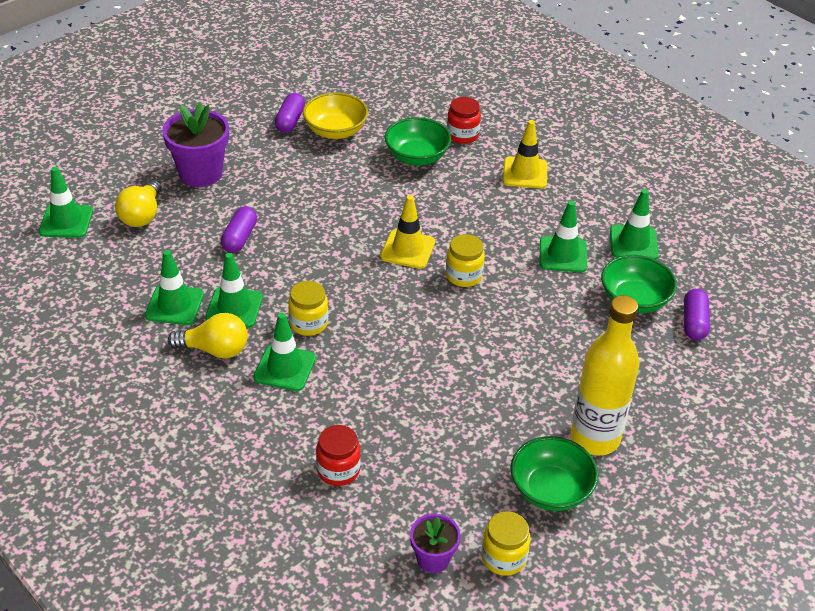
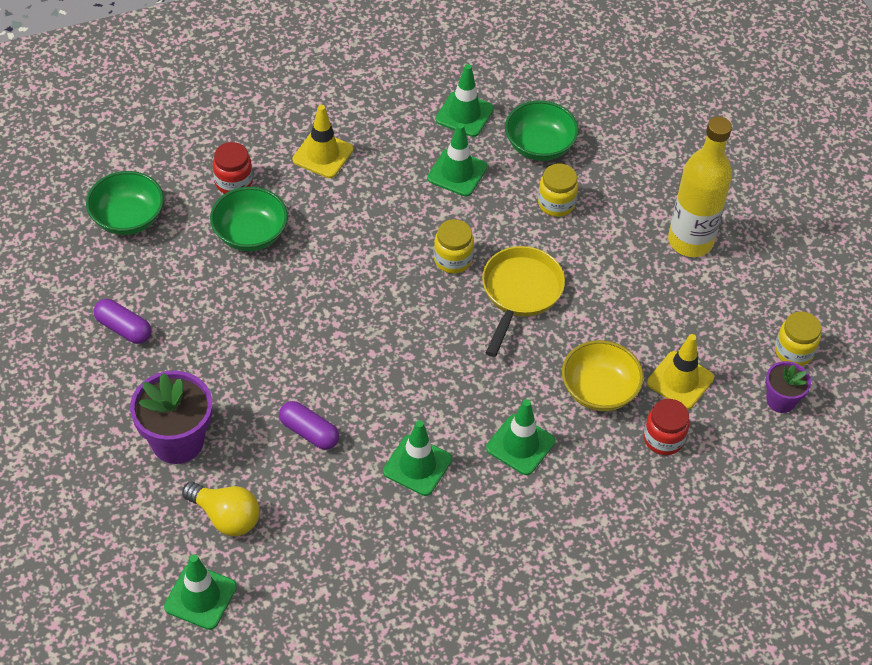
camera: 70 degrees left, 10 degrees up
green traffic cone [145,250,204,325] -> none
yellow light bulb [168,313,248,358] -> none
yellow jar [288,281,328,336] -> yellow jar moved to [538,164,578,217]
yellow bowl [303,92,368,139] -> yellow bowl moved to [562,340,644,411]
yellow traffic cone [380,195,435,269] -> yellow traffic cone moved to [647,334,714,409]
green bowl [511,436,599,511] -> green bowl moved to [86,171,164,235]
purple capsule [684,289,710,340] -> none
none -> yellow pan [482,246,565,357]

